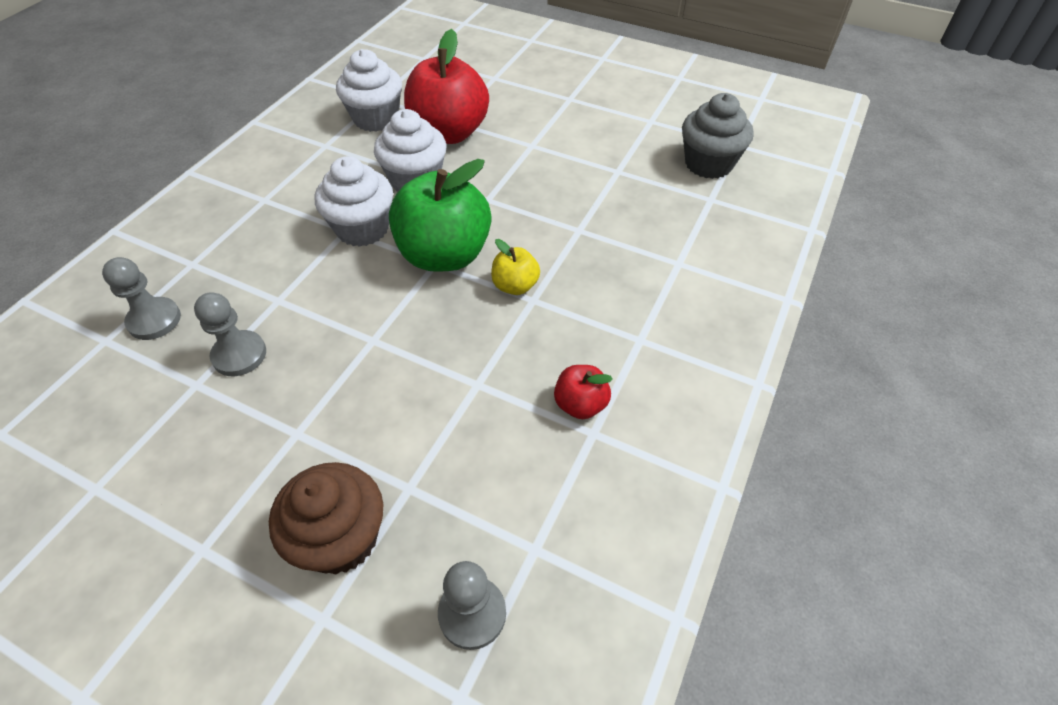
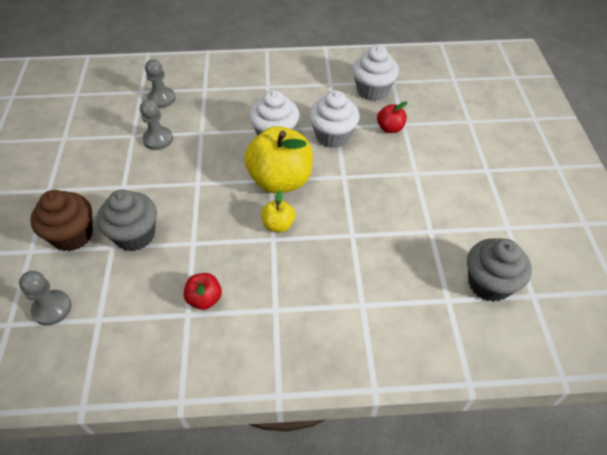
camera: 60 degrees right, 0 degrees up
green apple [389,159,491,272] -> yellow apple [244,126,313,194]
red apple [404,29,489,144] -> red apple [377,101,408,133], size x0.48
none -> grey cupcake [97,190,157,251]

